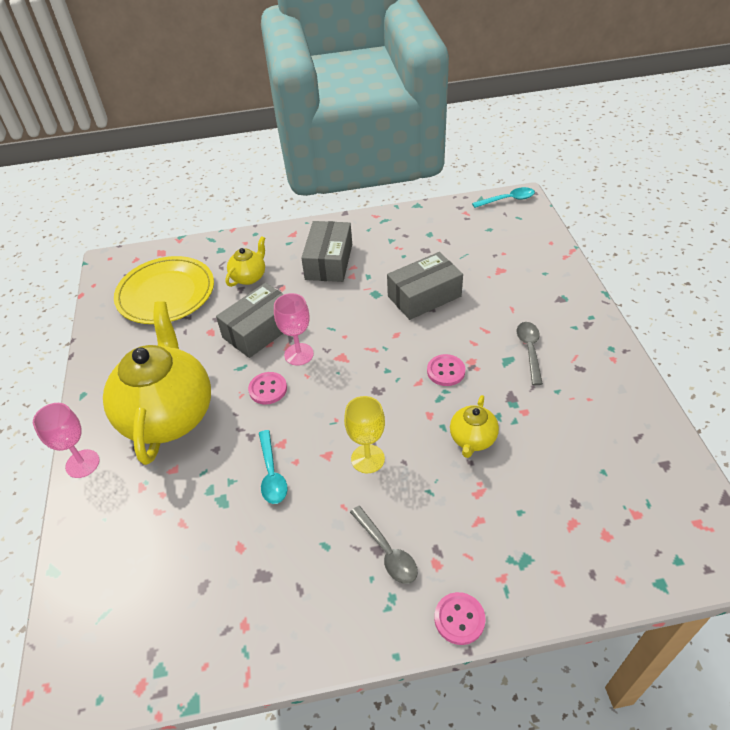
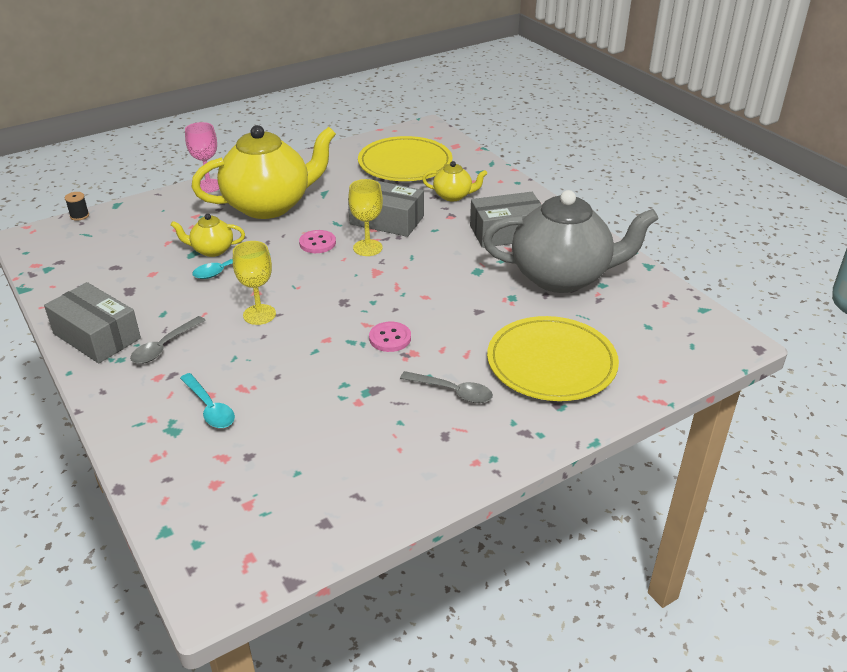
camera: 65 degrees right, 10 degrees down
pink goblet [274,293,314,366] -> yellow goblet [348,179,383,256]
grey box [387,252,463,320] -> grey box moved to [44,282,141,363]
pink button [434,592,486,645] -> none
yellow teapot [450,395,499,458] -> yellow teapot moved to [171,214,245,257]
turquoise spoon [472,187,535,208] -> turquoise spoon moved to [180,373,235,428]
grey spoon [517,322,543,385] -> grey spoon turned 45 degrees clockwise [400,371,493,403]
none -> black spool [65,192,89,221]
none -> grey teapot [483,190,659,293]
none -> yellow plate [487,316,619,401]

